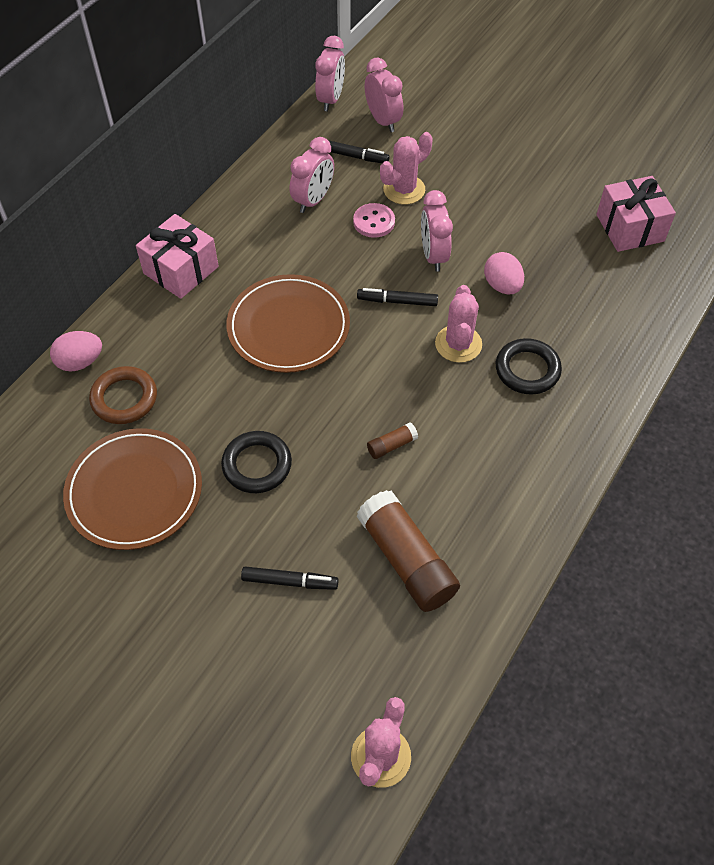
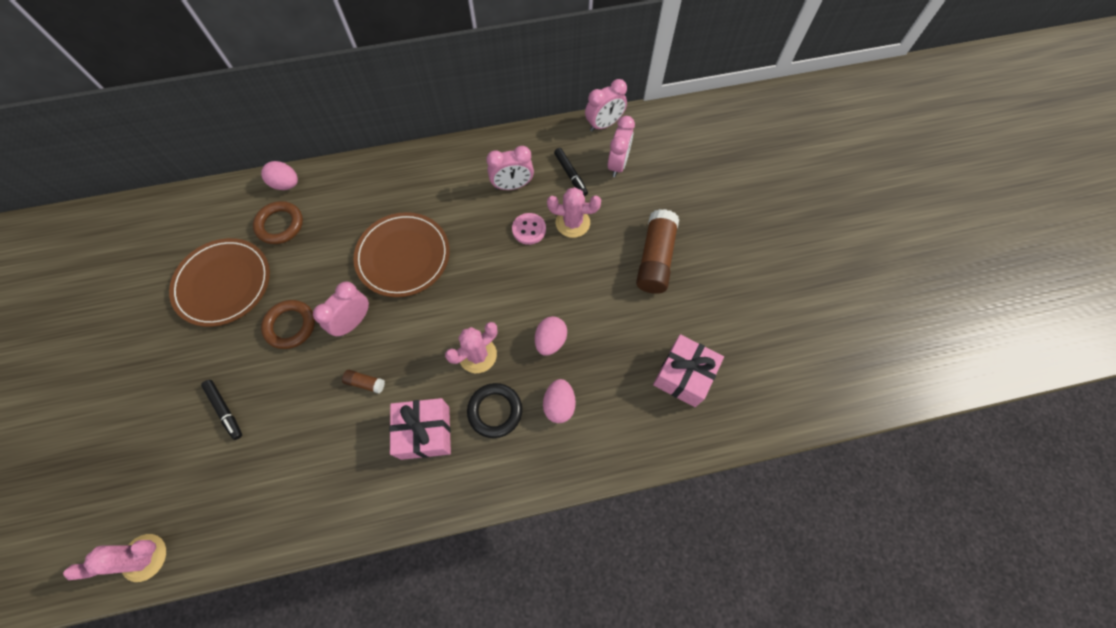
camera: 45 degrees right, 10 degrees up
pink gift [136,214,219,299] -> pink gift moved to [389,398,451,460]
black ring [221,431,292,493] -> brown ring [261,300,315,349]
black marker [357,288,438,306] -> none
brown glue stick [357,490,460,612] -> brown glue stick moved to [636,209,679,294]
pink clock [421,190,453,272] -> pink clock moved to [313,282,369,337]
none -> pink egg [543,379,576,423]

